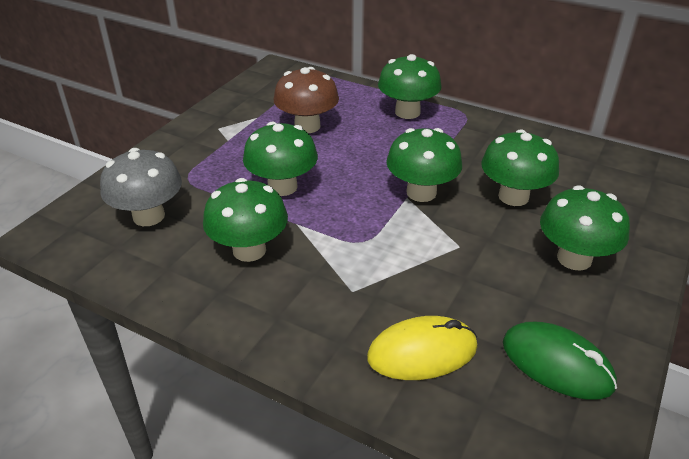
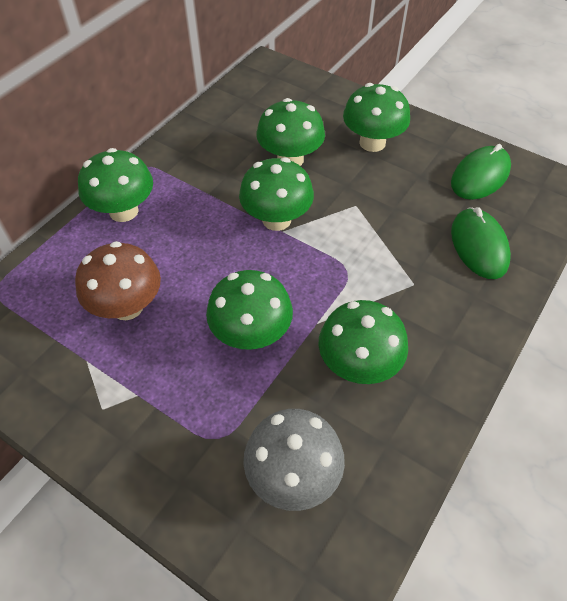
camera: 85 degrees left, 15 degrees up
yellow mouse [367,316,478,380] -> green mouse [451,207,511,279]

